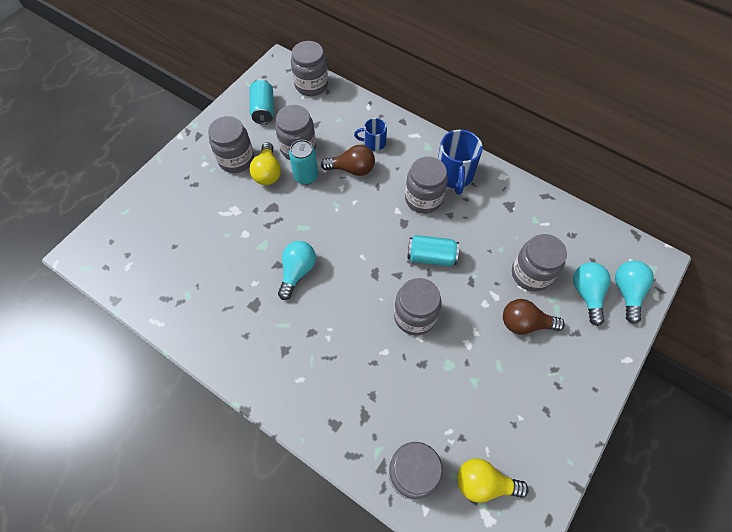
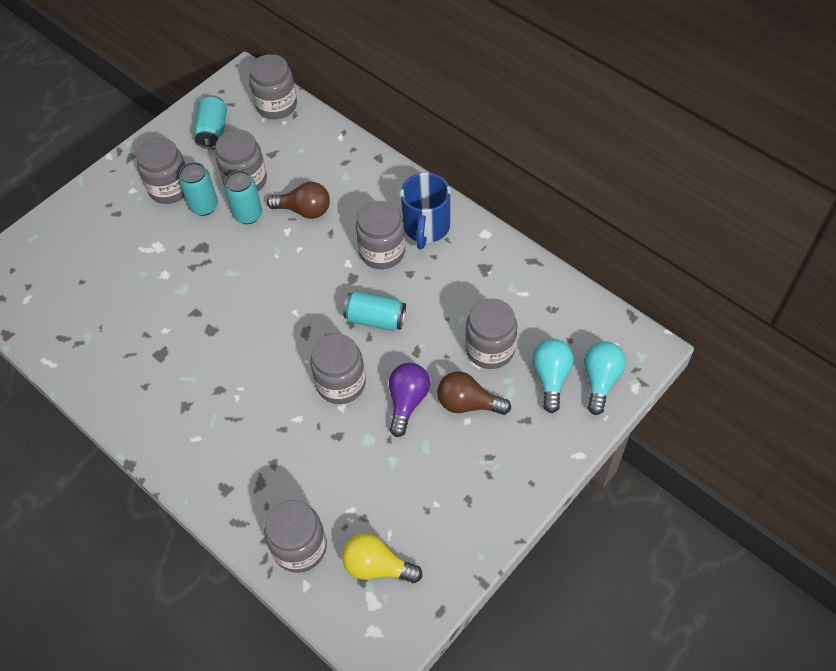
camera: 10 degrees right, 5 degrees down
yellow light bulb [250,142,281,185] -> turquoise can [179,162,218,216]
turquoise light bulb [278,241,316,300] -> none
blue mug [354,118,387,151] -> none
none -> purple light bulb [389,363,430,437]

